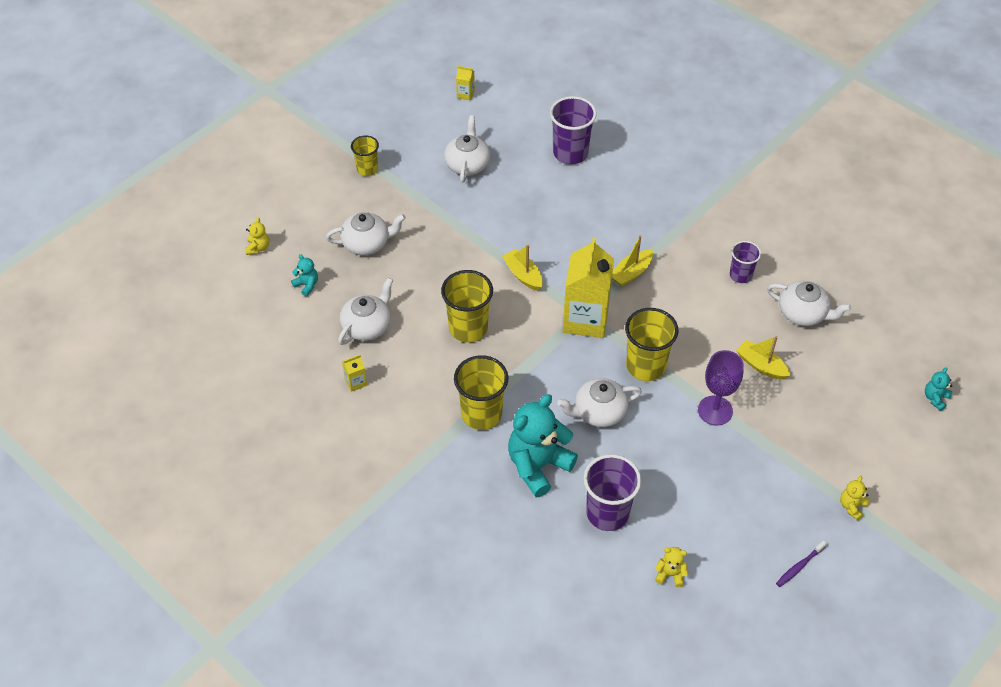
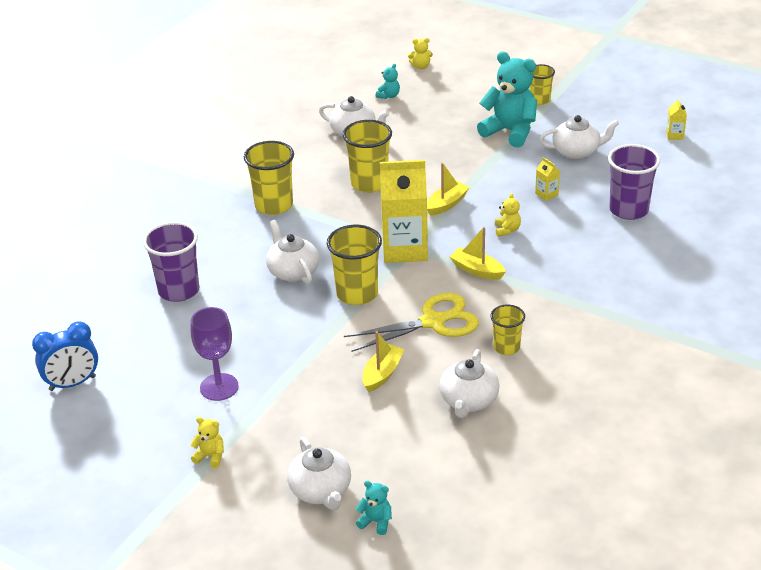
camera: 80 degrees right, 15 degrees down
white teapot [326,212,406,255] -> white teapot moved to [287,437,351,510]
yellow carton [342,355,367,392] -> yellow carton moved to [535,157,560,201]
turquoise teddy bear [508,394,578,497] -> turquoise teddy bear moved to [477,51,537,148]
yellow teddy bear [655,547,688,587] -> yellow teddy bear moved to [495,193,521,237]
purple goblet [698,350,744,425] -> purple goblet moved to [191,307,239,401]
purple cup [730,241,761,283] -> yellow cup [491,305,525,355]
purple toothbrush [776,541,827,587] -> none
none -> blue clock [32,321,98,391]
none -> yellow scissors [344,293,479,352]

